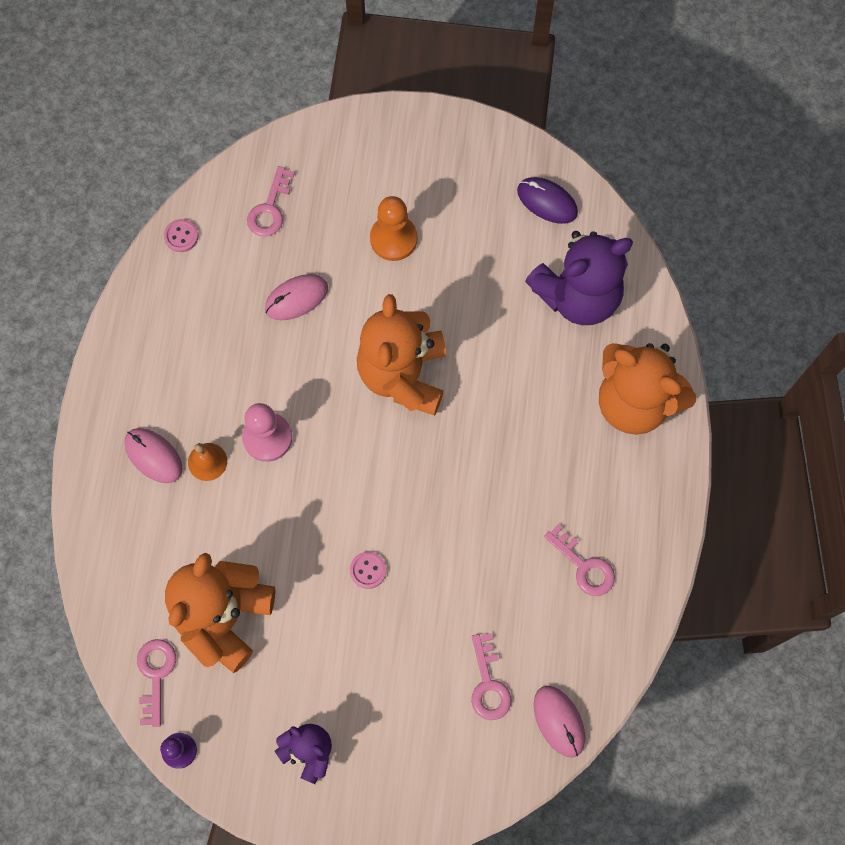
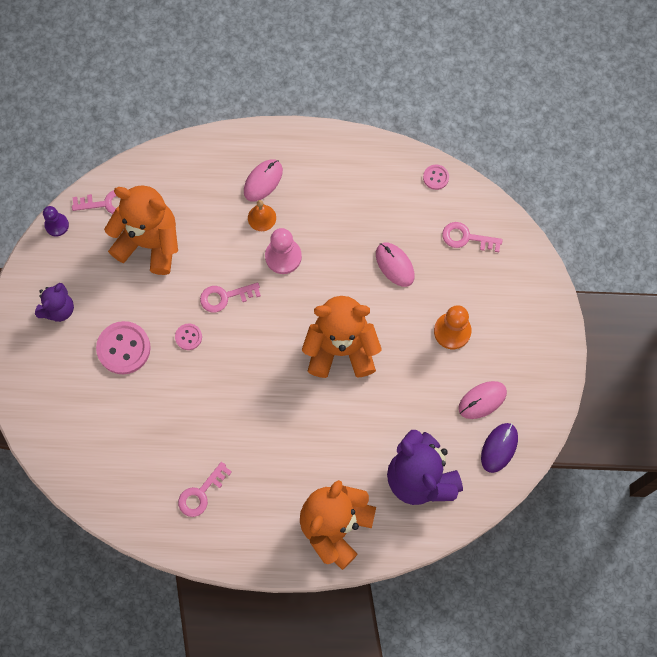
camera: 85 degrees right, 0 degrees up
pink key [471,633,511,720] -> pink key moved to [200,283,261,312]
pink mouse [534,686,585,758] -> pink mouse moved to [458,381,507,419]
none -> pink button [96,321,151,374]

